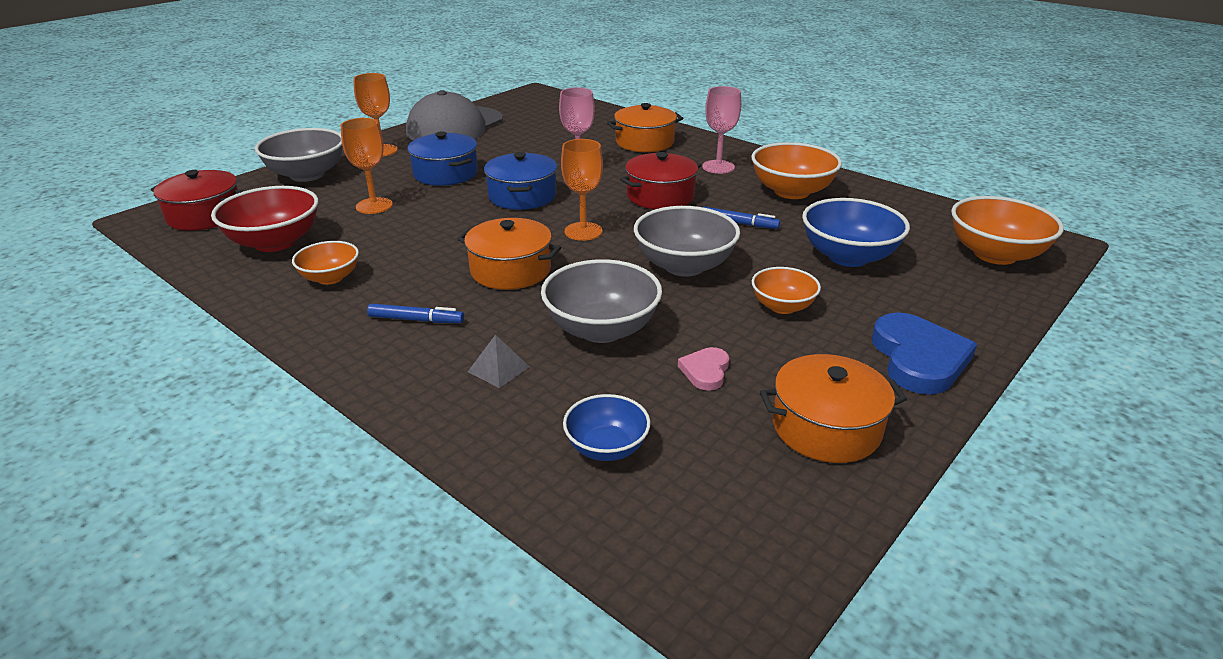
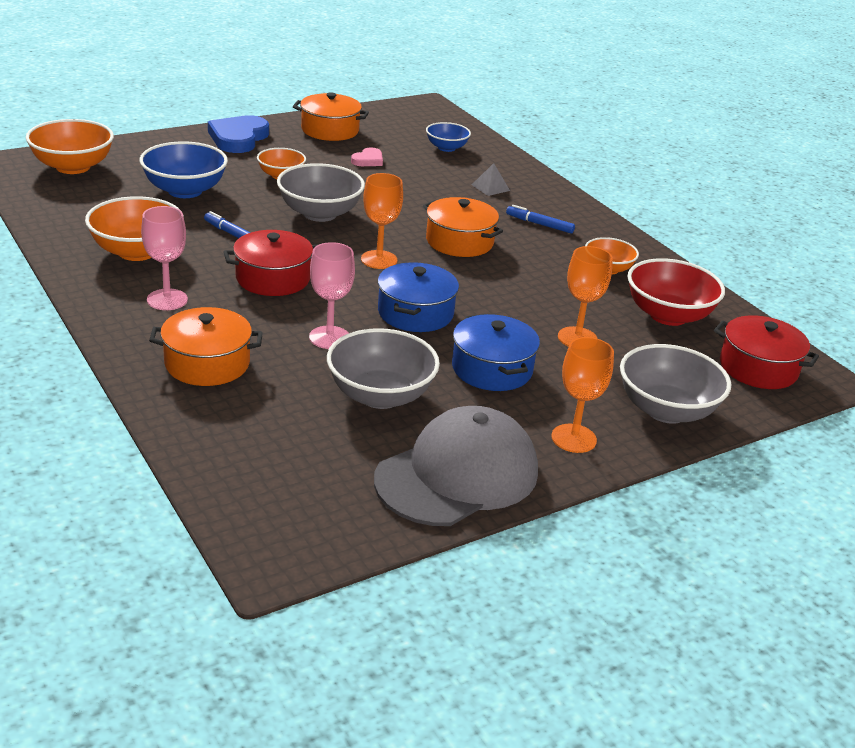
camera: 165 degrees left, 0 degrees up
grey bowl [541,259,662,343] -> grey bowl moved to [327,328,440,409]

